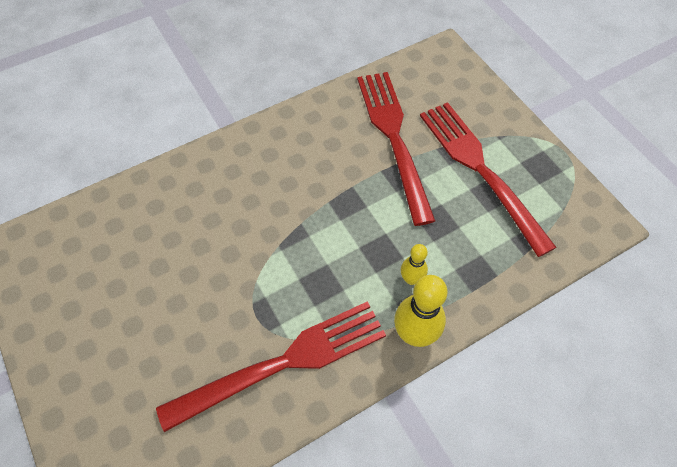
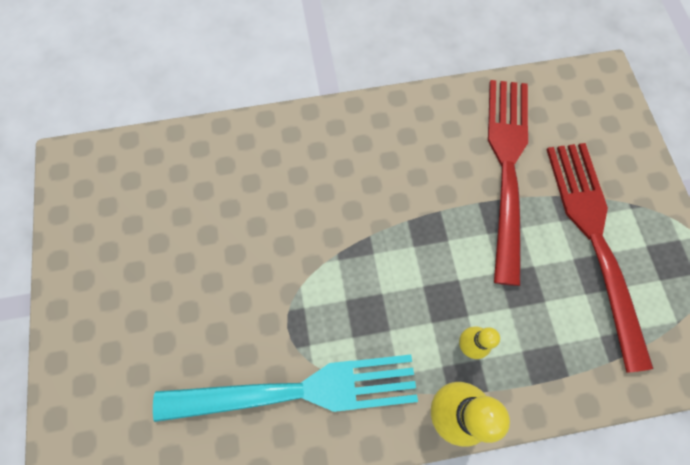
camera: 20 degrees right, 10 degrees up
red fork [156,301,386,432] -> turquoise fork [153,355,418,422]

